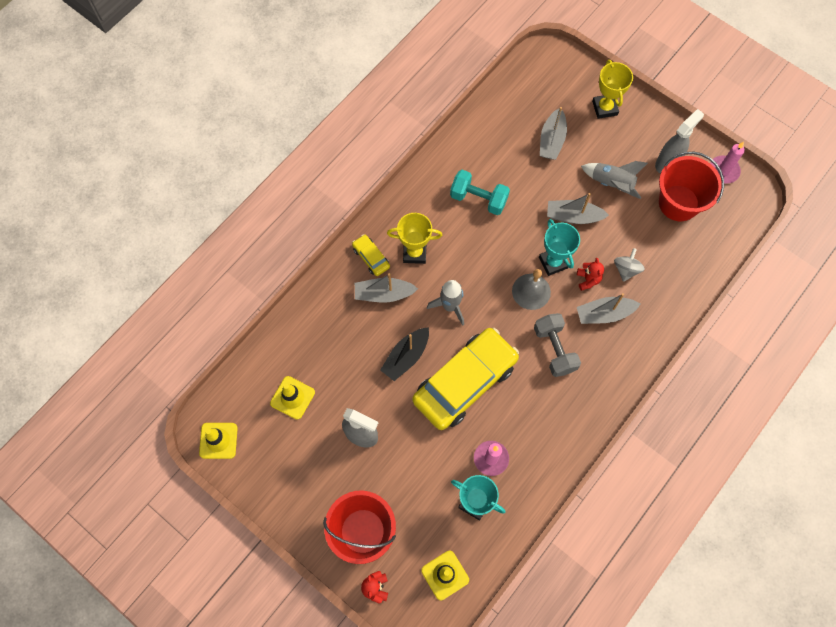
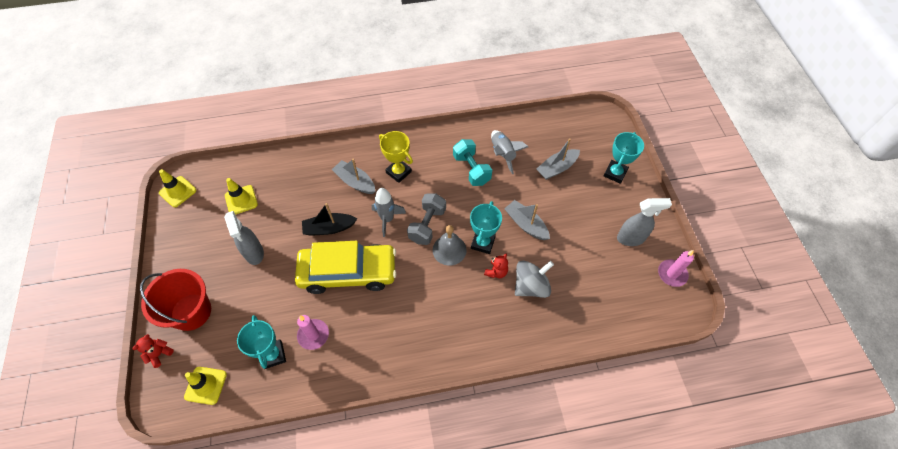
camera: 40 degrees right, 10 degrees down
yellow car [352,234,390,276] -> none
grey dumbbell [534,313,581,377] -> grey dumbbell moved to [407,193,446,245]
grey boat [577,293,640,324] -> none
grey rocket [581,161,648,199] -> grey rocket moved to [491,130,528,174]
yellow trophy [592,60,633,119] -> turquoise trophy [604,132,644,184]
grey spinning top [614,248,645,282] -> grey spinning top [515,261,554,298], size x1.55
red bucket [659,151,724,221] -> none

